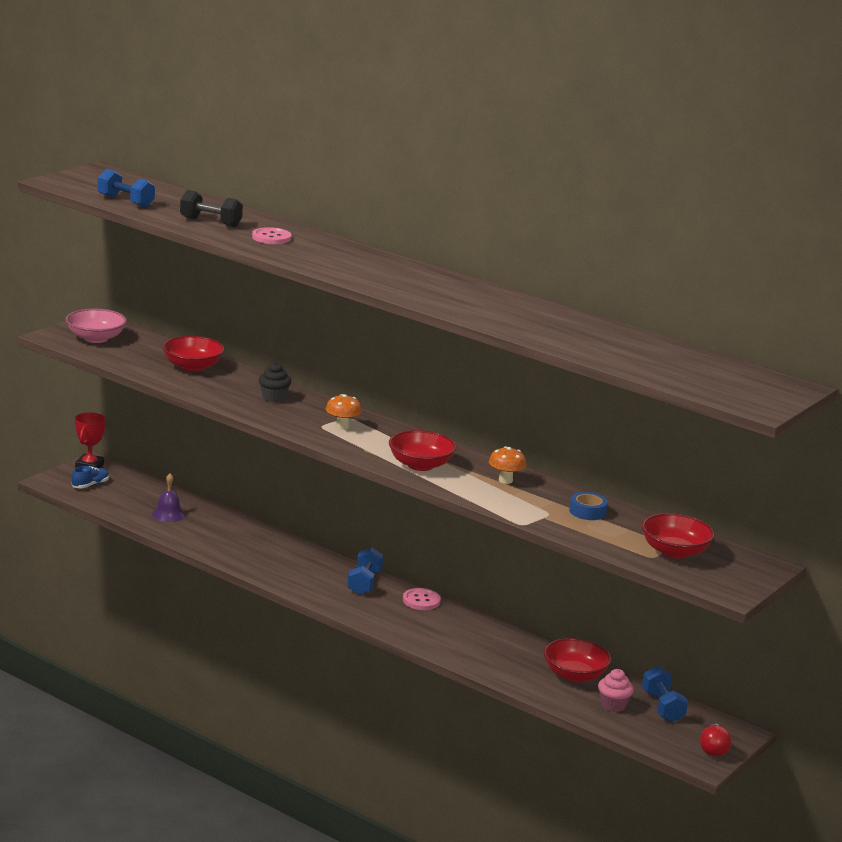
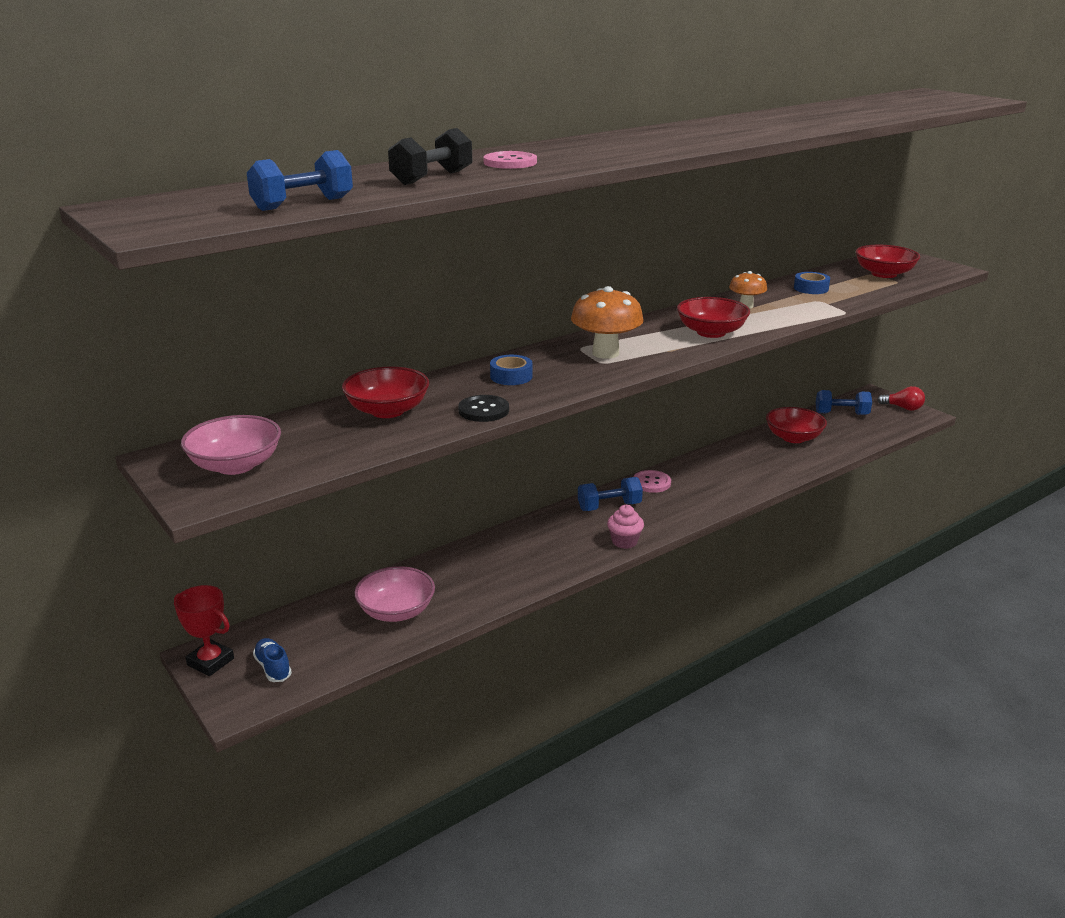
camera: 70 degrees left, 5 degrees up
purple bell [152,473,185,522] -> pink bowl [354,566,435,622]
black cupcake [259,362,291,402] -> blue tape [490,355,532,385]
orange mushroom [326,394,362,430] -> orange mushroom [571,286,644,359], size x1.70
blue dumbbell [347,547,383,595] -> blue dumbbell turned 45 degrees counterclockwise [578,477,643,511]
pink cupcake [598,669,634,712] -> pink cupcake moved to [607,505,644,549]
none -> black button [458,395,509,422]

